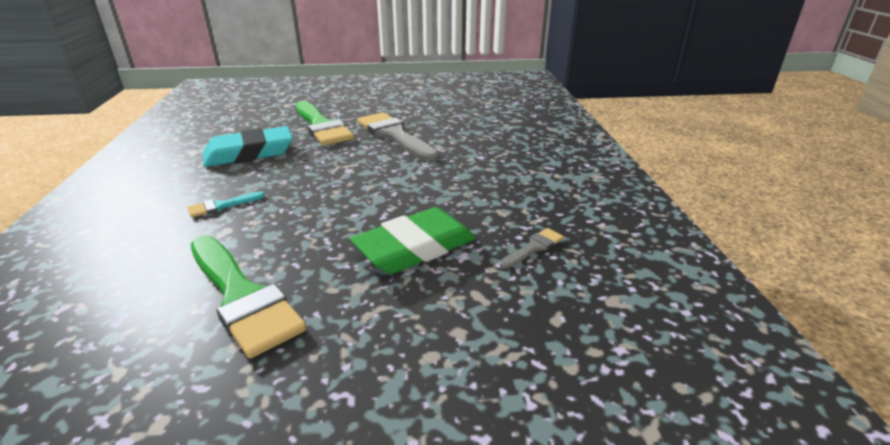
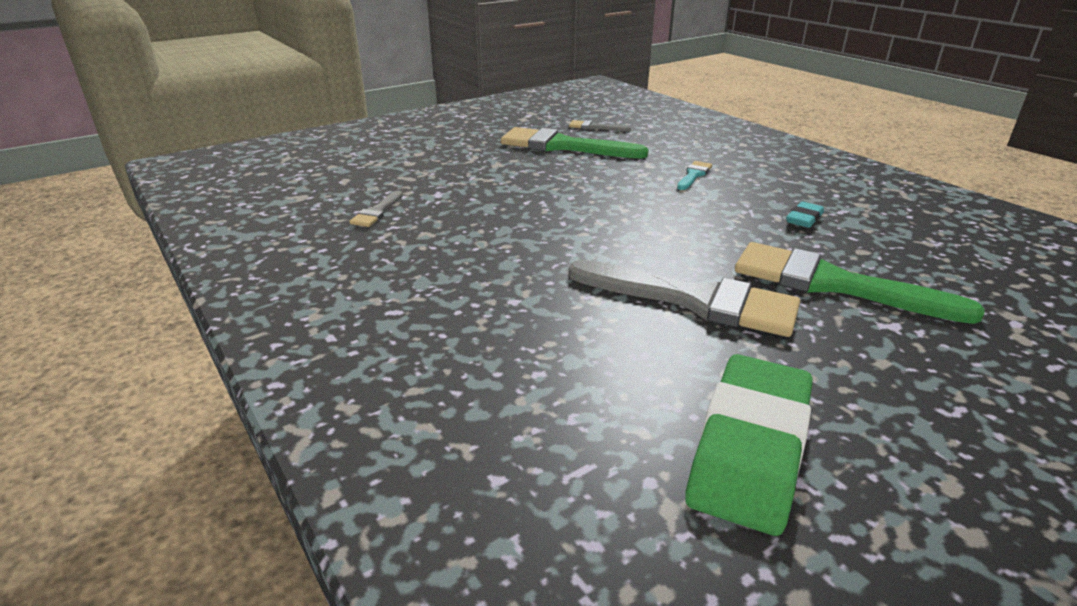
camera: 150 degrees right, 0 degrees up
turquoise eraser [203,126,293,167] -> turquoise eraser [786,201,824,228], size x0.44
green eraser [350,207,476,274] -> green eraser moved to [685,354,812,536]
none -> grey brush [569,120,631,132]

